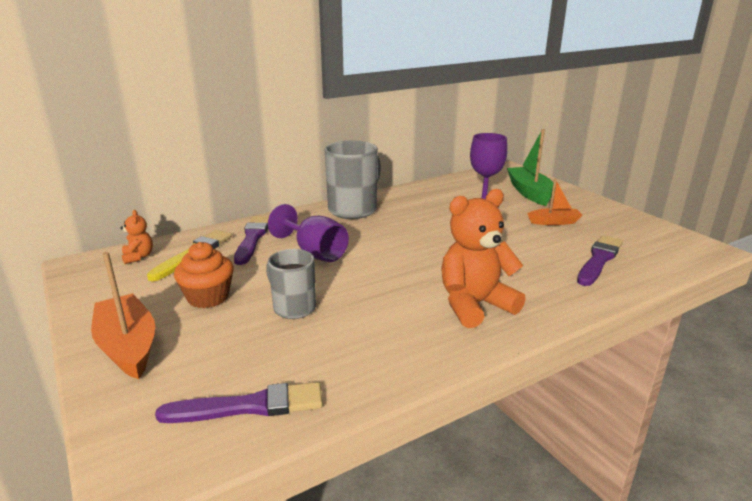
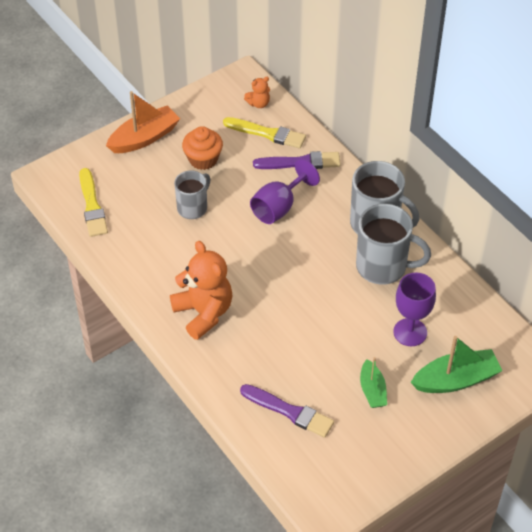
camera: 85 degrees right, 25 degrees up
purple brush [155,382,323,423] -> yellow brush [79,168,108,237]
orange boat [527,179,582,225] -> green boat [360,357,387,408]
none -> grey mug [356,204,431,285]

